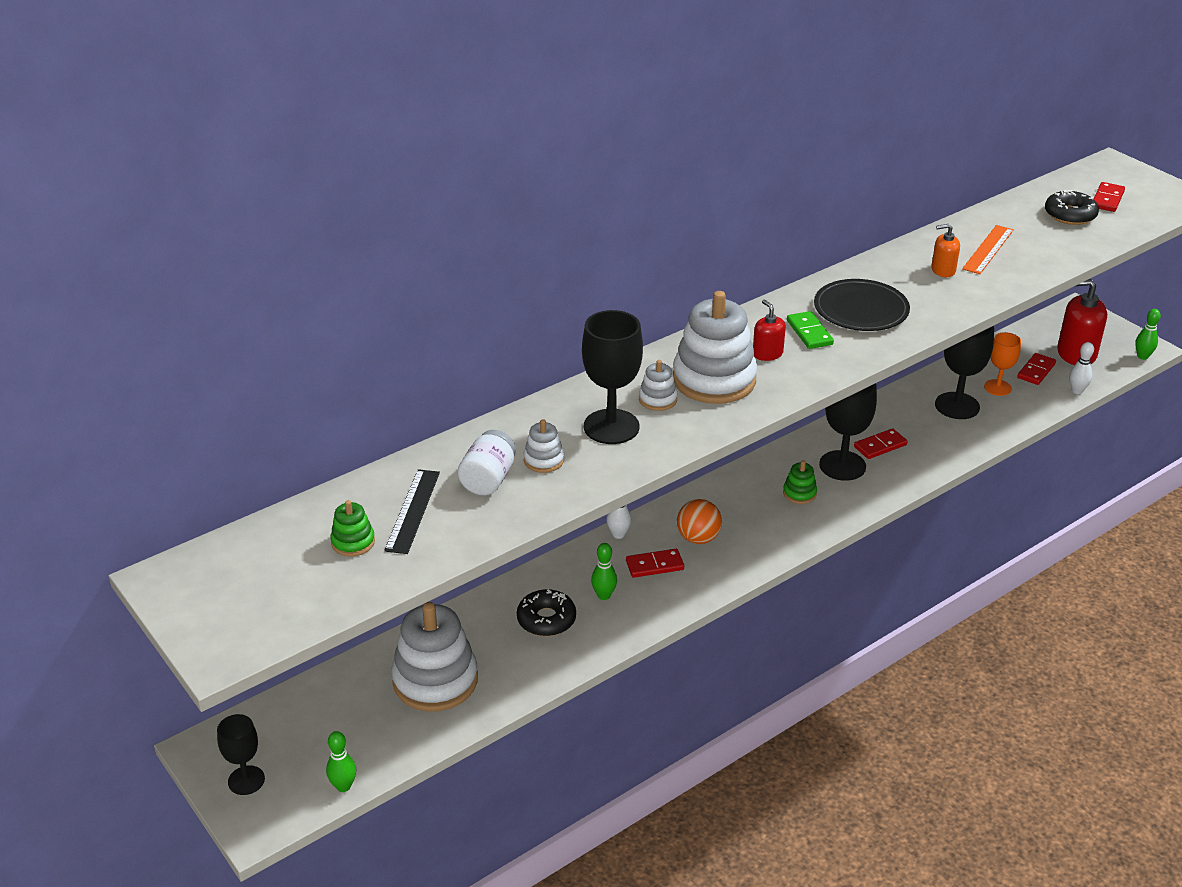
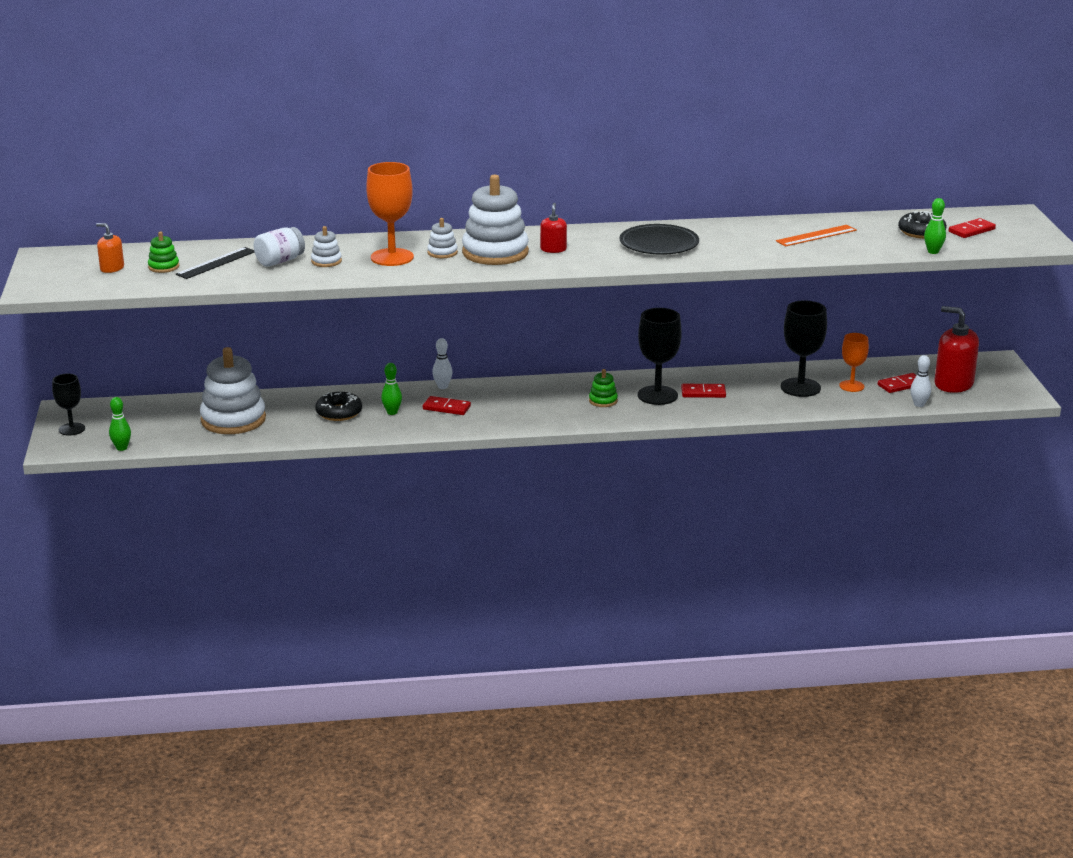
camera: 30 degrees right, 10 degrees down
black goblet [582,310,643,444] -> orange goblet [366,162,414,266]
orange ball [677,499,722,544] -> none
green domino [787,311,834,349] -> none
orange soap dispenser [931,224,960,277] -> orange soap dispenser moved to [96,223,124,273]
green bowling pin [1135,309,1161,360] -> green bowling pin moved to [924,198,946,254]

